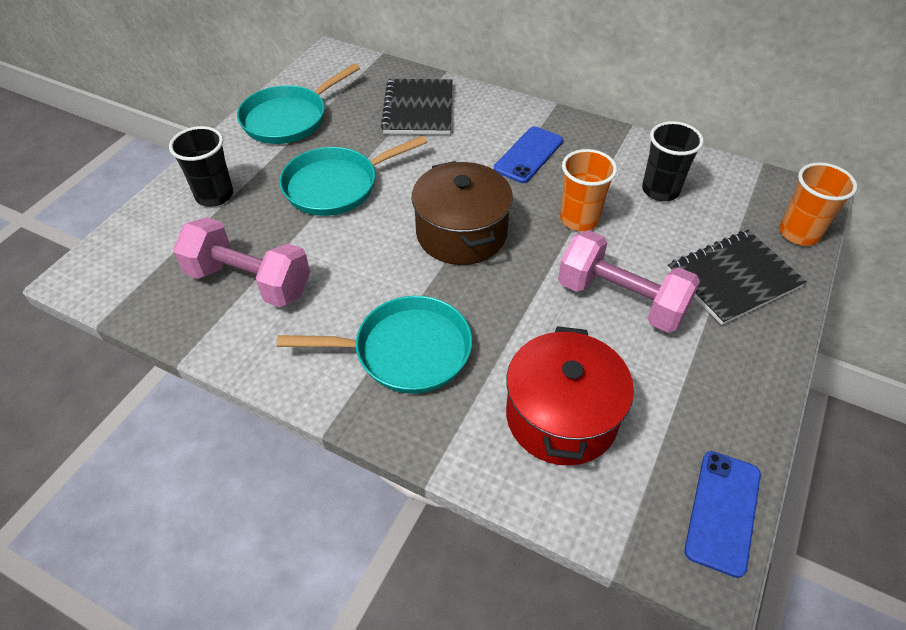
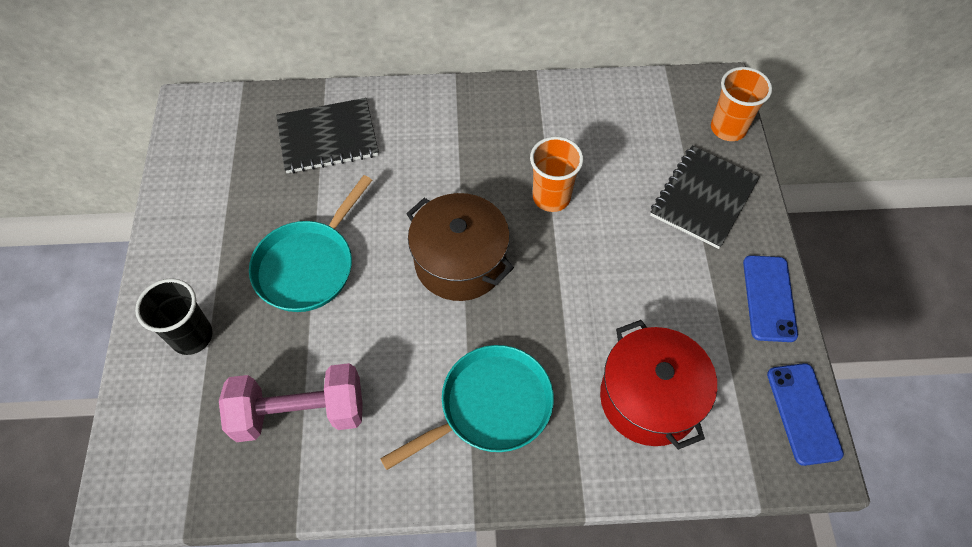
camera: 30 degrees left, 10 degrees up
turquoise pan [237,63,360,144] -> none
black notebook [381,79,452,134] -> black notebook turned 75 degrees counterclockwise [276,98,379,173]
blue phone [494,126,563,183] -> blue phone moved to [743,255,798,342]
pink dumbbell [558,230,700,333] -> none
black cup [642,121,704,201] -> none

